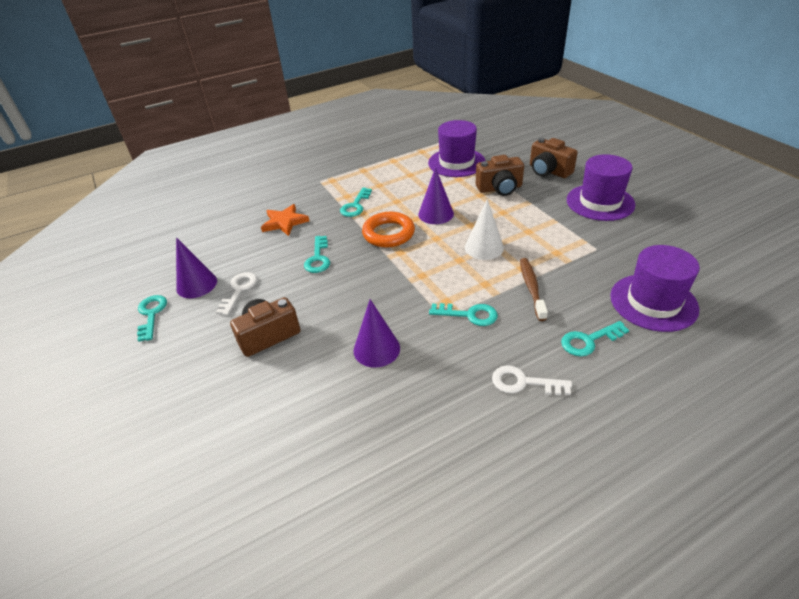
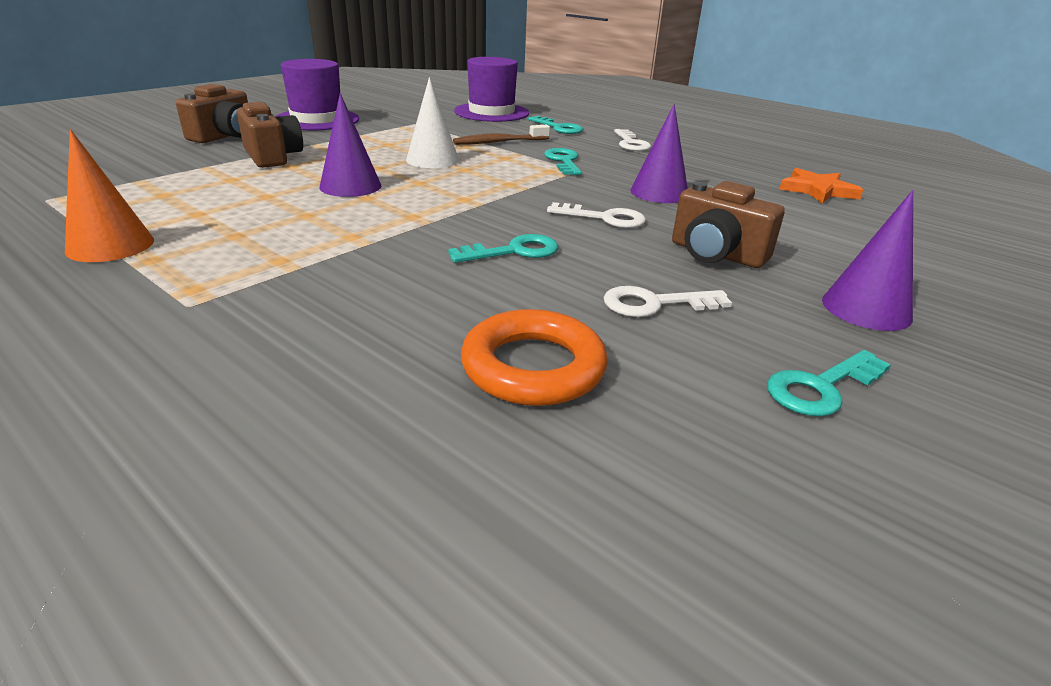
camera: 115 degrees left, 10 degrees down
purple cone [176,237,217,298] -> purple cone moved to [822,190,913,331]
orange star [261,204,309,236] -> orange star moved to [779,168,863,204]
turquoise key [340,188,372,217] -> none
orange ring [362,212,415,248] -> orange ring moved to [461,309,608,406]
purple hat [428,120,485,177] -> none
none -> orange cone [65,129,154,262]
none -> white key [547,202,646,228]

